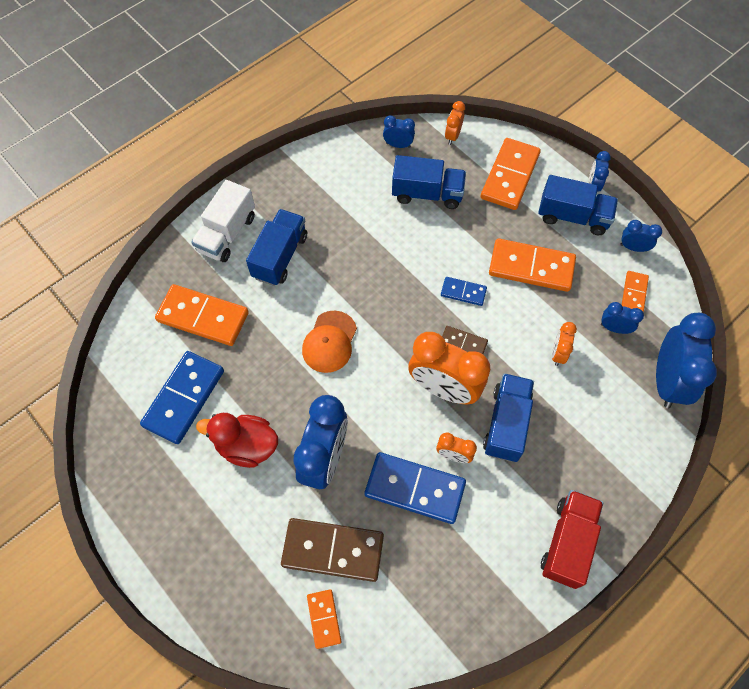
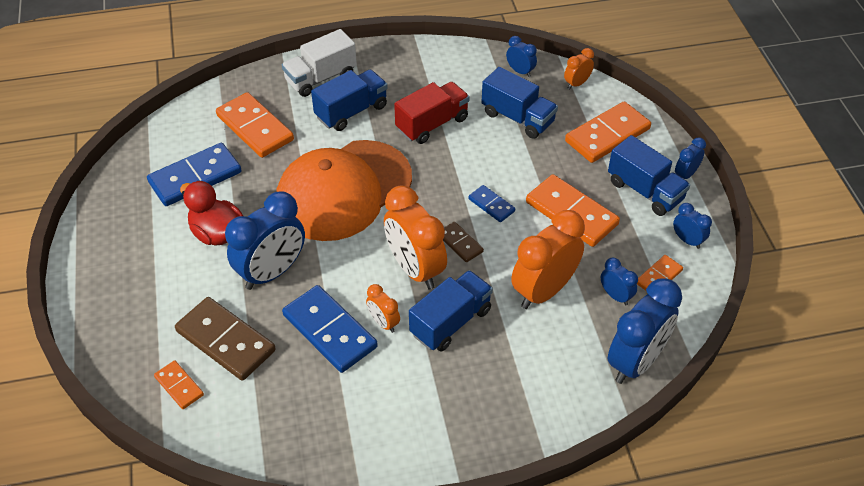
camera: 30 degrees right, 15 degrees down
orange cap [302,311,357,373] -> orange cap [277,140,412,241], size x2.12
orange domino [307,589,341,649] -> orange domino turned 60 degrees counterclockwise [154,360,204,409]
red truck [541,490,603,589] -> red truck moved to [394,82,470,144]
orange clock [552,322,577,366] -> orange clock [511,210,585,309], size x2.08

